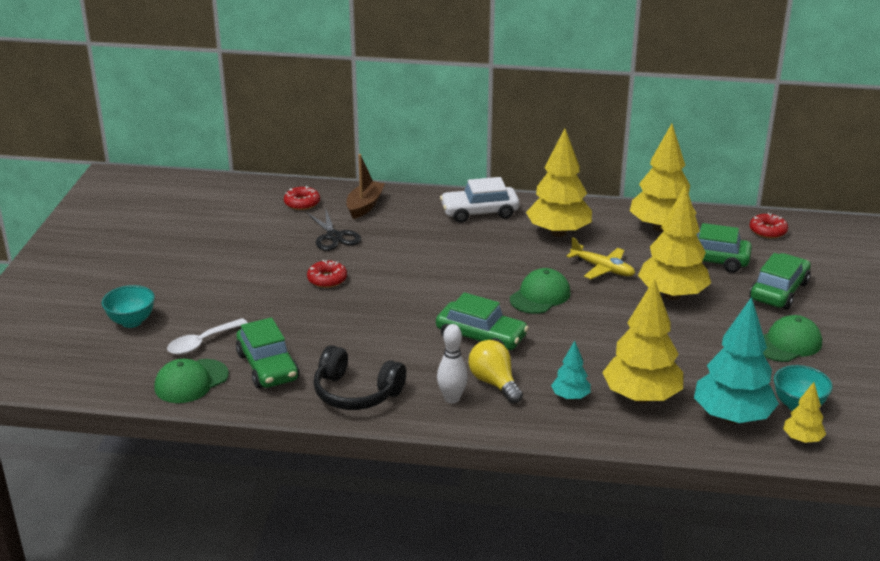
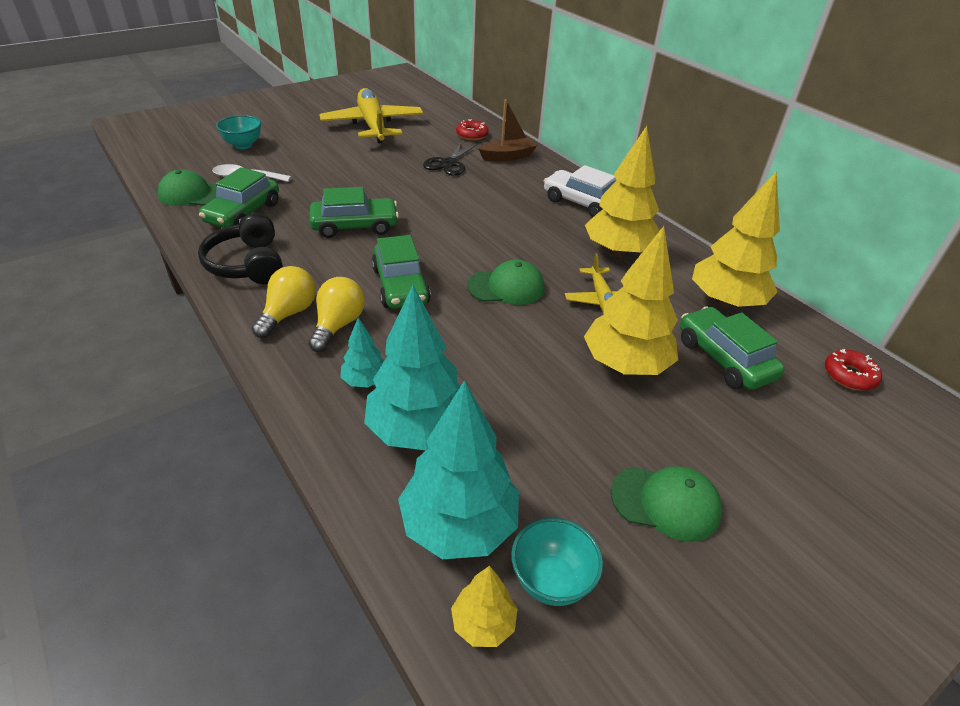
camera: 45 degrees right, 10 degrees up
red donut [307,260,347,288] -> none
white bowling pin [437,324,468,404] -> yellow light bulb [252,266,316,338]
yellow tree [602,278,683,403] -> turquoise tree [364,285,460,450]
green car [750,253,811,310] -> green car moved to [309,187,399,238]
none -> yellow plane [319,88,423,143]

